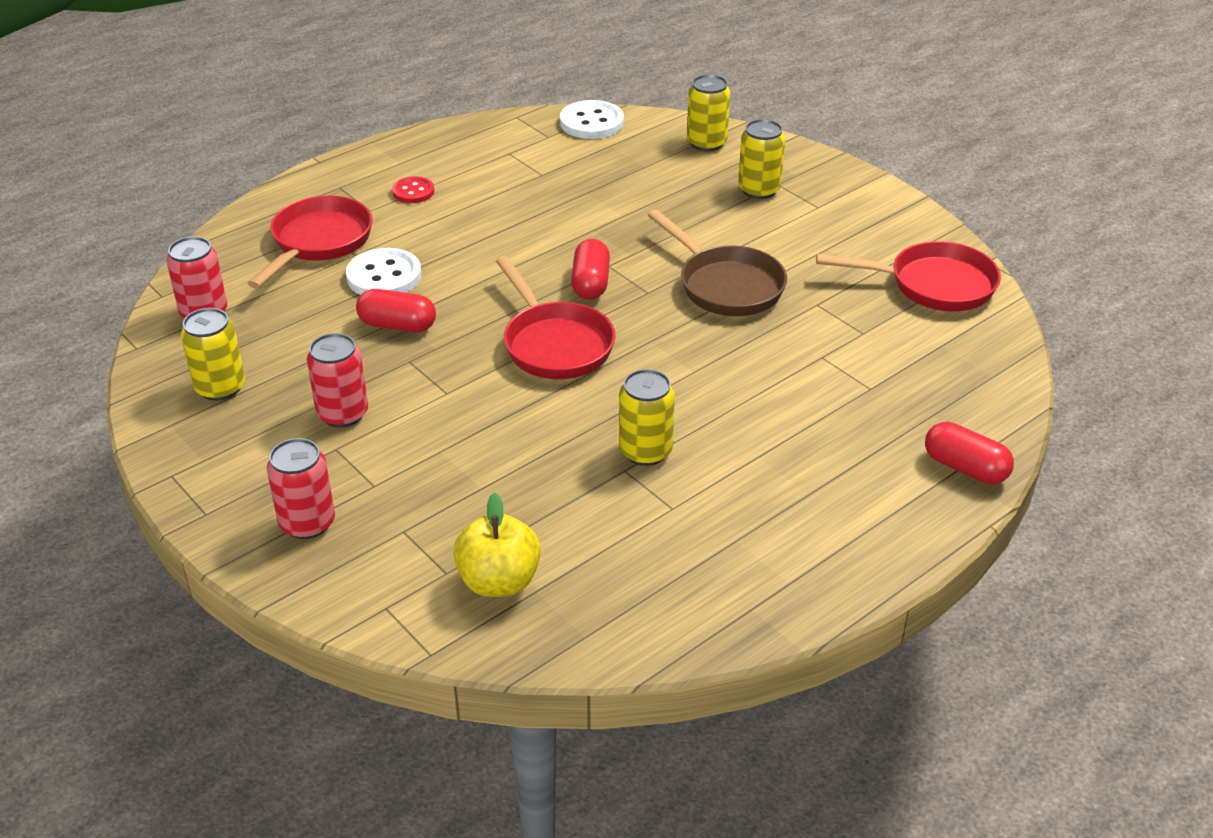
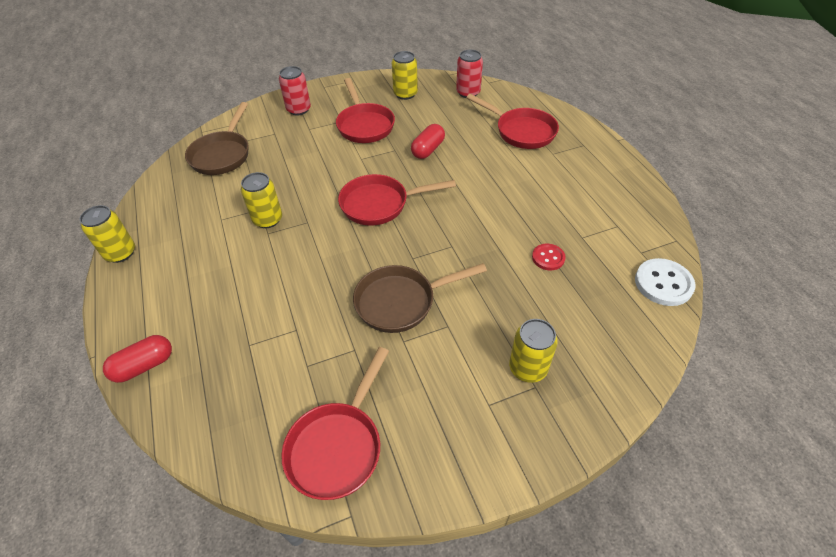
camera: 110 degrees right, 10 degrees up
red can [307,333,368,428] -> red pan [336,78,395,143]
white button [346,248,421,295] -> none
red button [392,176,434,203] -> red button moved to [532,244,566,270]
yellow apple [453,493,541,597] -> brown pan [185,102,249,175]
red capsule [571,239,610,300] -> none
yellow can [687,74,730,151] -> yellow can moved to [79,205,135,263]

